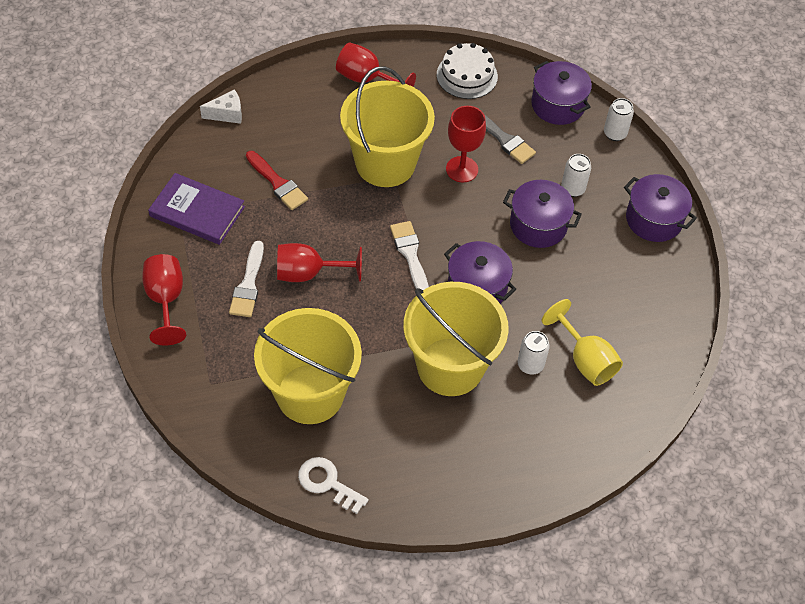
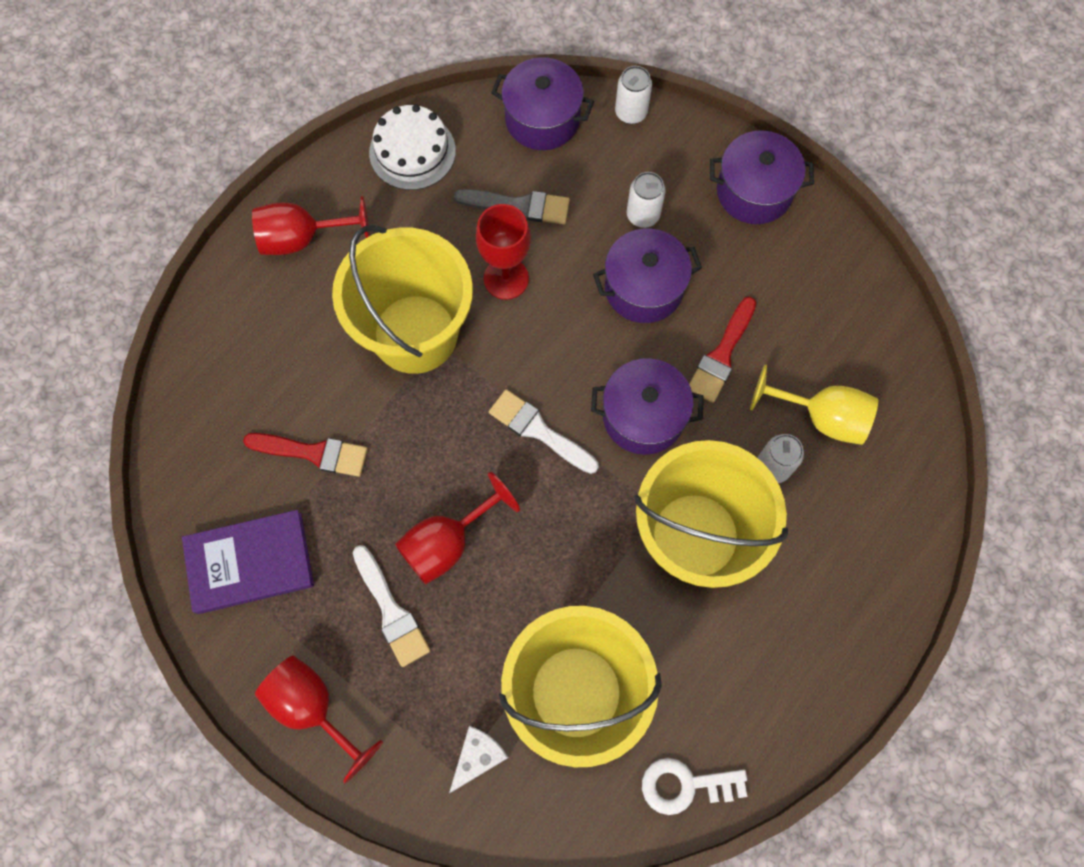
camera: 35 degrees left, 15 degrees up
white cheese [200,89,242,124] -> white cheese moved to [449,726,509,793]
none -> red brush [689,297,756,403]

